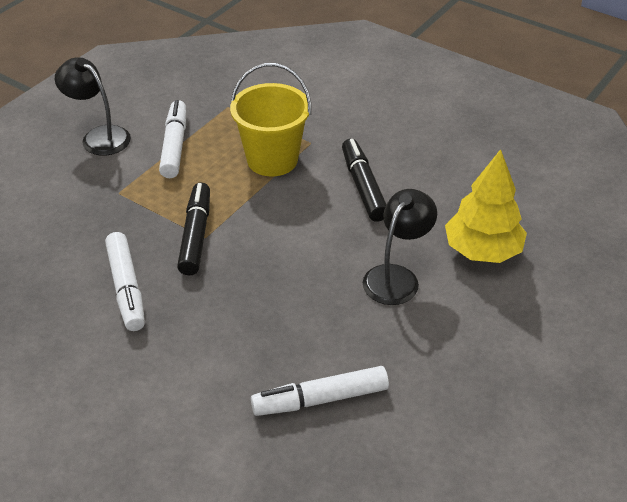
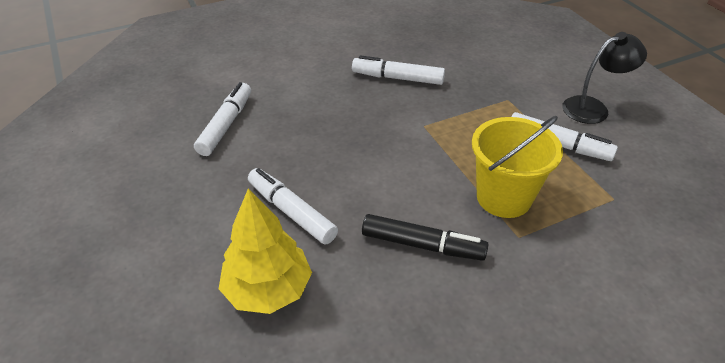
camera: 120 degrees right, 0 degrees up
black marker [177,183,210,275] -> none
black lamp [363,189,437,305] -> white marker [248,168,338,245]

